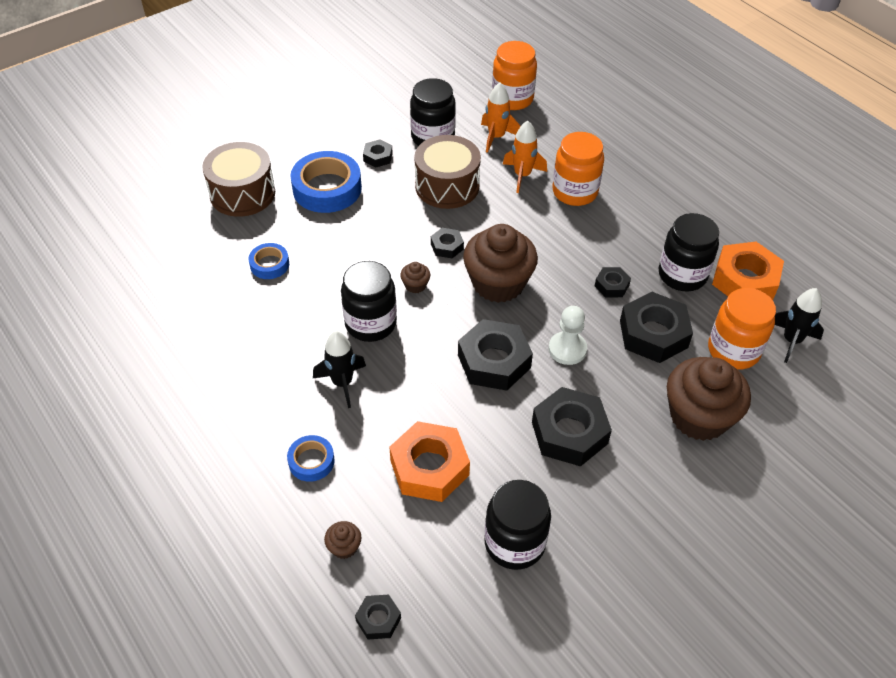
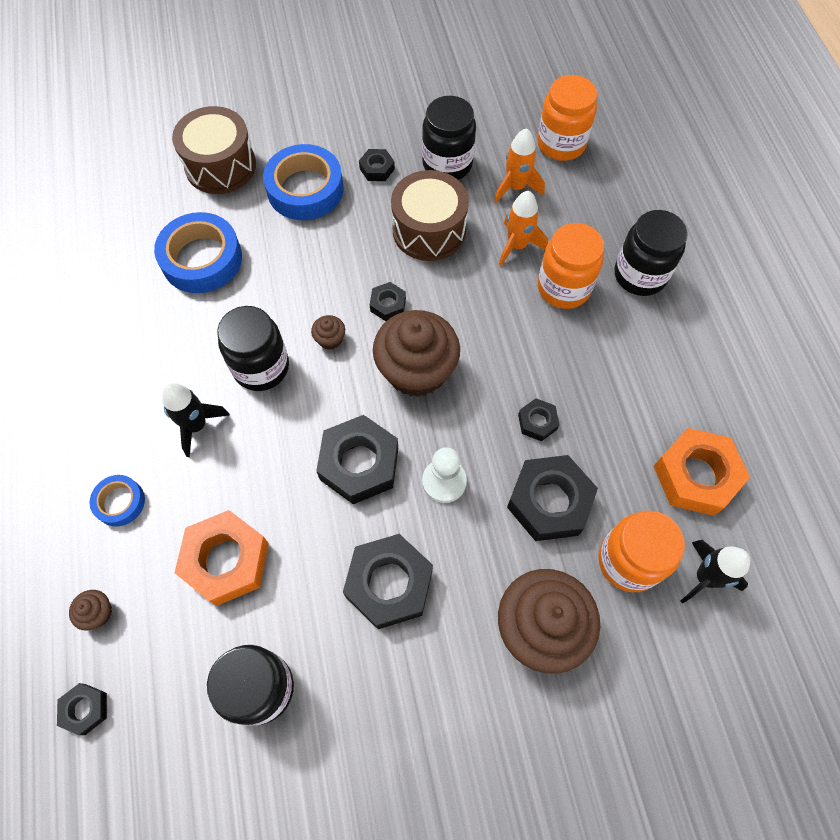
camera: 25 degrees right, 15 degrees up
blue tape [249,243,289,279] -> blue tape [154,212,242,293], size x1.89
black jar [659,213,719,292] -> black jar moved to [615,210,688,296]

